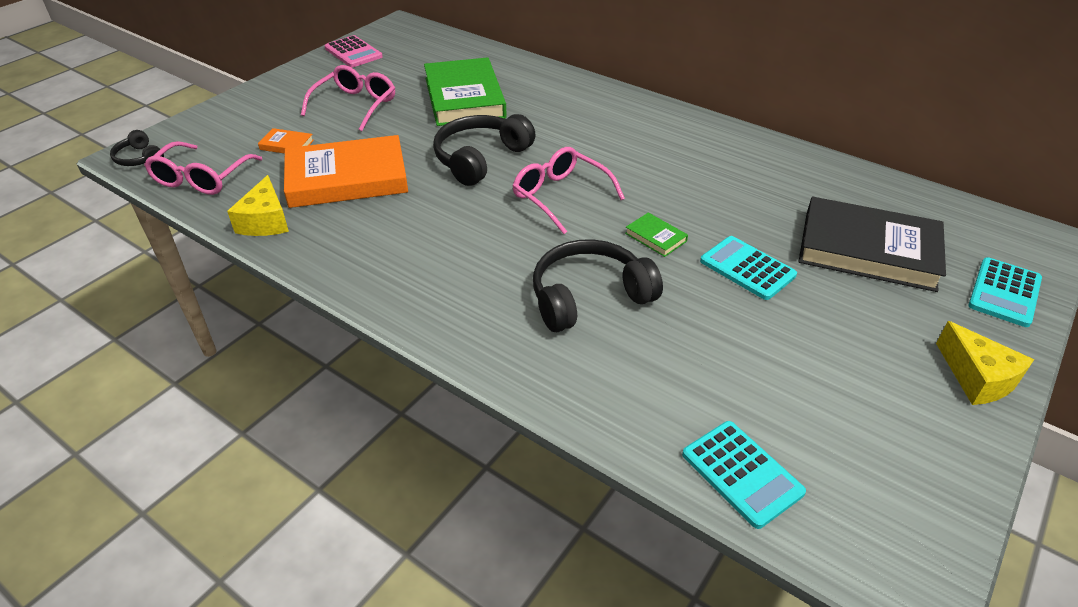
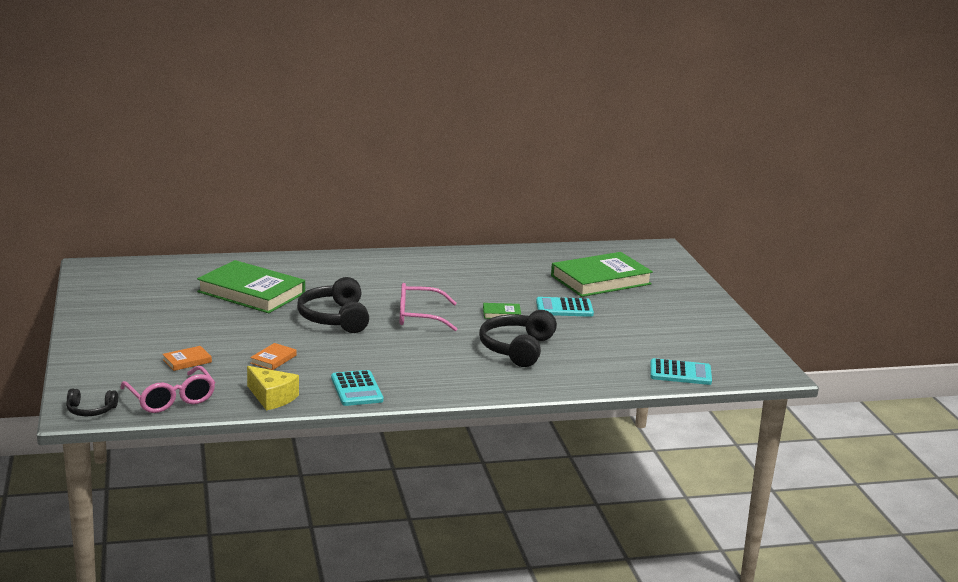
camera: 50 degrees left, 20 degrees down
orange book [284,135,408,208] -> orange book [250,343,296,370], size x0.41
pink glasses [301,65,395,131] -> none
pink calculator [324,35,383,67] -> none
black book [798,197,946,292] -> green book [551,252,653,297]
yellow cheese [936,321,1034,405] -> none
turquoise calculator [968,257,1042,327] -> turquoise calculator moved to [331,370,383,406]

